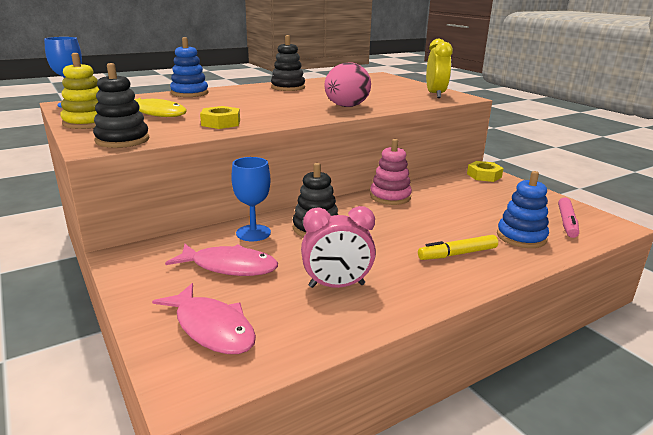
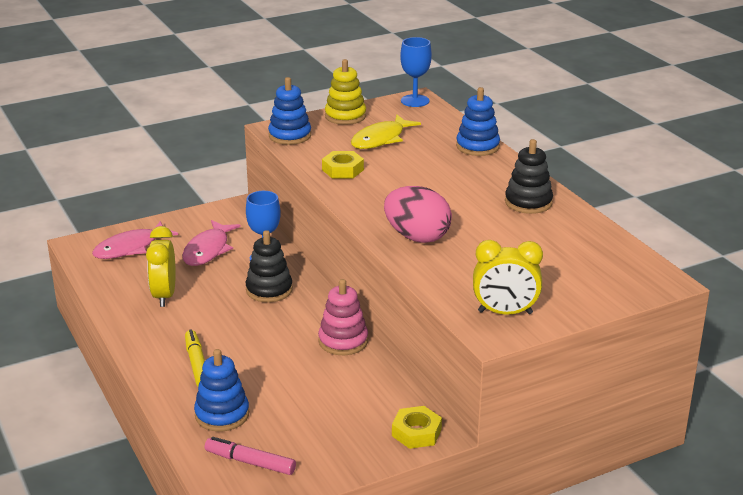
camera: 95 degrees right, 5 degrees up
black stacking toy [93,63,149,148] -> blue stacking toy [268,77,311,145]
pink clock [301,206,376,288] -> yellow clock [146,226,176,307]

